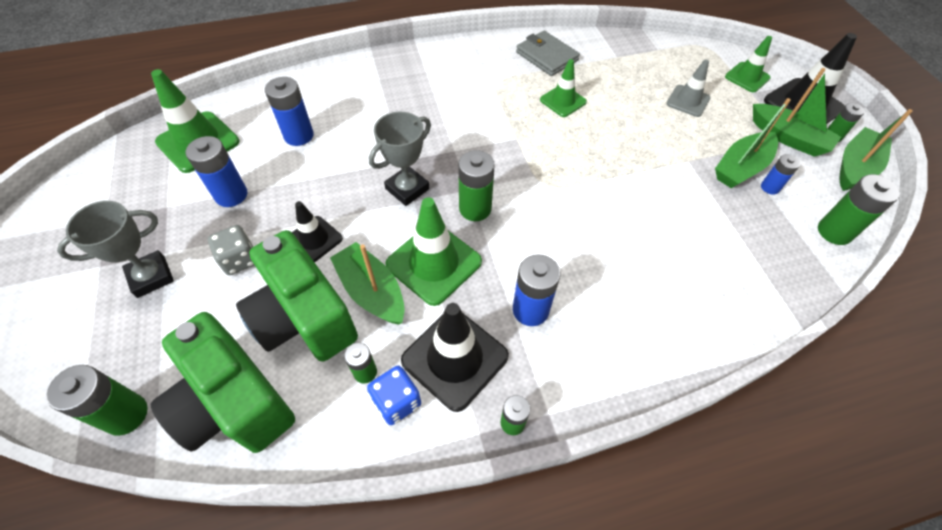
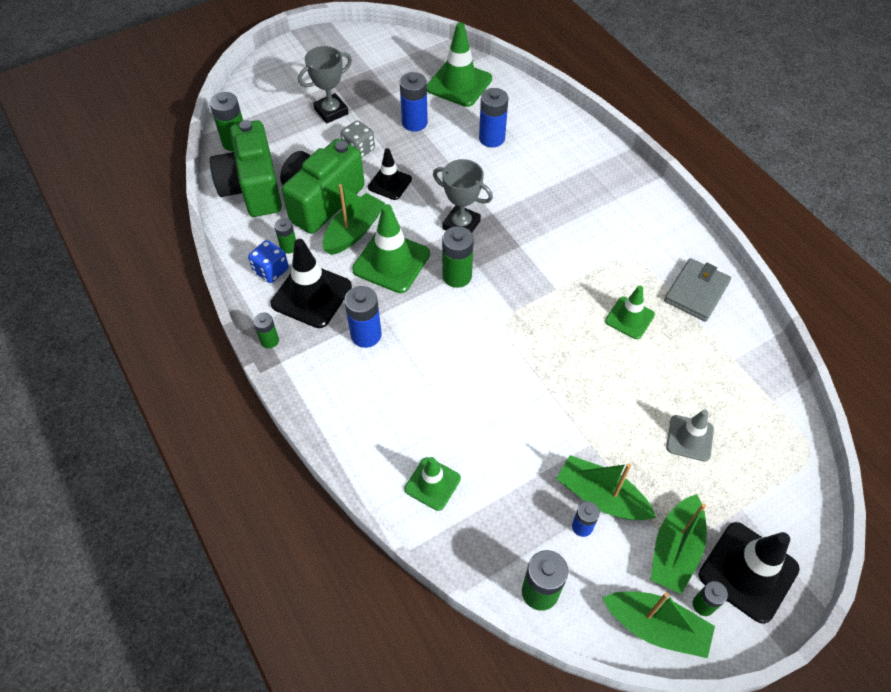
camera: 75 degrees right, 0 degrees up
grey trophy [57,201,174,298] -> grey trophy turned 75 degrees counterclockwise [298,46,352,124]
green camera [150,312,295,453] -> green camera turned 45 degrees counterclockwise [210,120,282,217]
green traffic cone [725,36,772,93] -> green traffic cone moved to [405,457,461,511]

